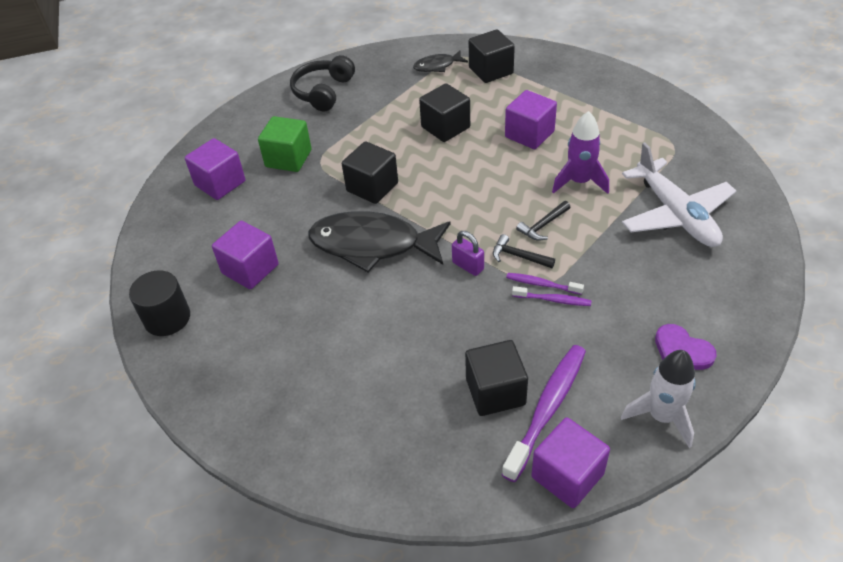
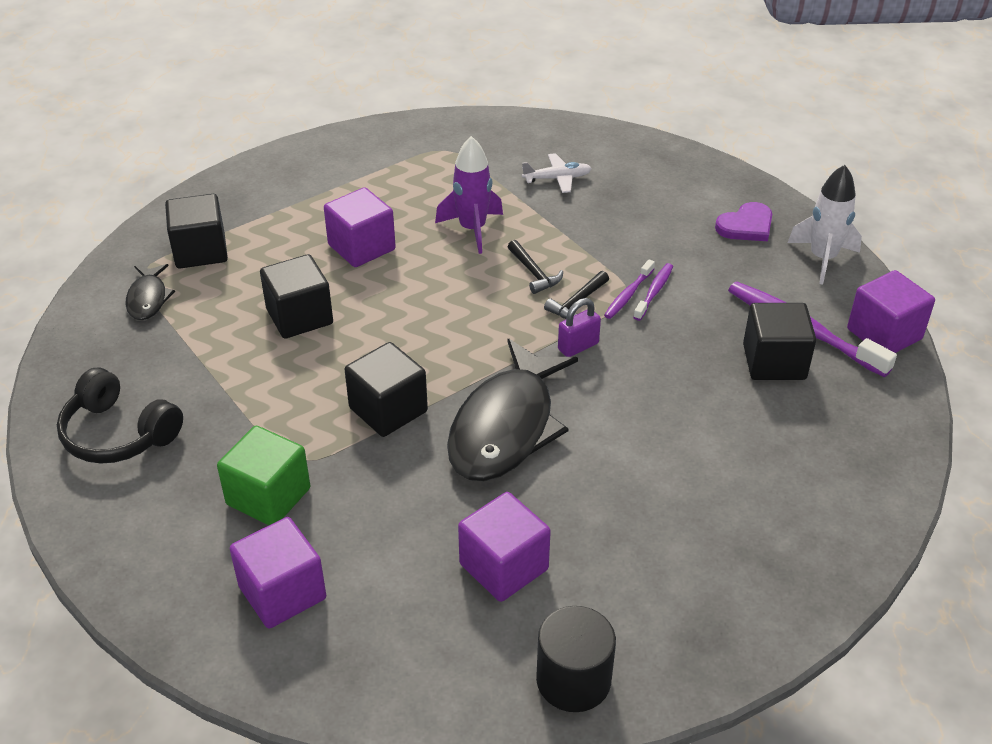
camera: 80 degrees left, 5 degrees down
white plane [622,142,736,247] -> white plane [522,153,592,193], size x0.47

